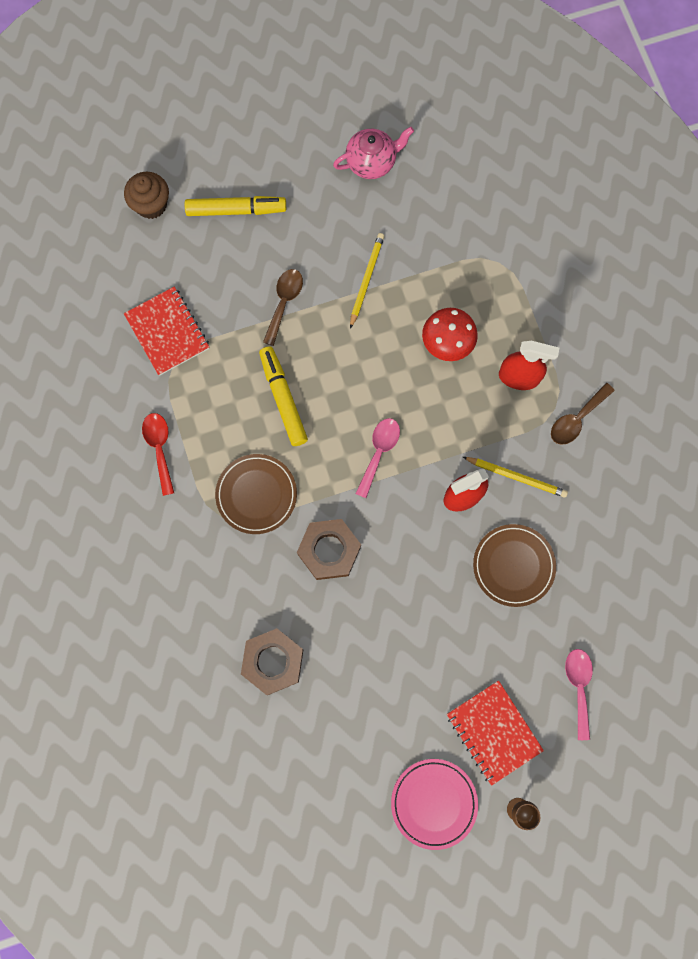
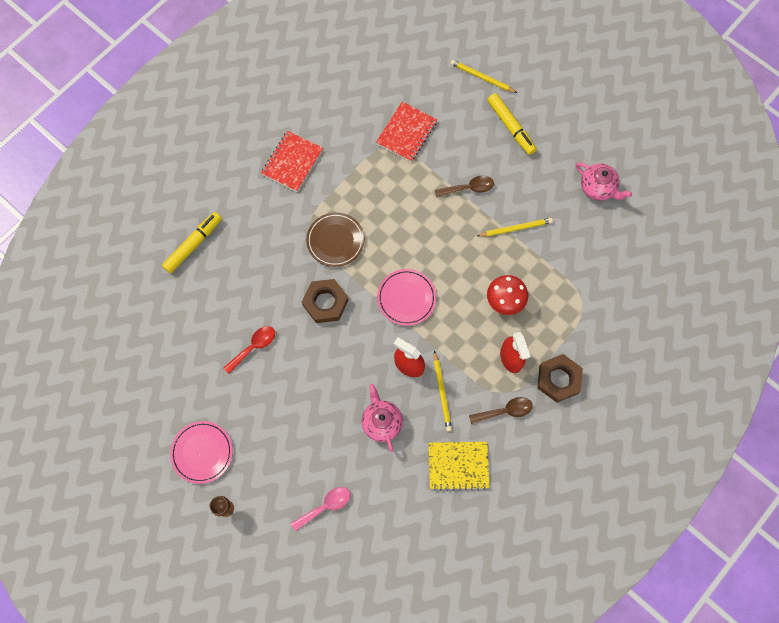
camera: 60 degrees right, 5 degrees down
brown cupcake [124,172,169,219] -> yellow pencil [450,60,517,93]
red spoon [142,413,174,496] -> red spoon moved to [223,326,275,374]
brown nut [241,628,304,695] -> brown nut moved to [537,354,583,403]
yellow marker [259,346,308,446] -> yellow marker moved to [162,212,222,273]
pink spoon [356,418,400,498] -> pink plate [377,269,436,326]
red notebook [447,680,544,786] -> red notebook moved to [261,131,323,192]
brown plate [473,524,556,607] -> pink teapot [362,384,403,452]
brown spoon [551,383,615,445] -> brown spoon turned 150 degrees clockwise [469,397,533,424]
none -> yellow notebook [429,442,490,491]

